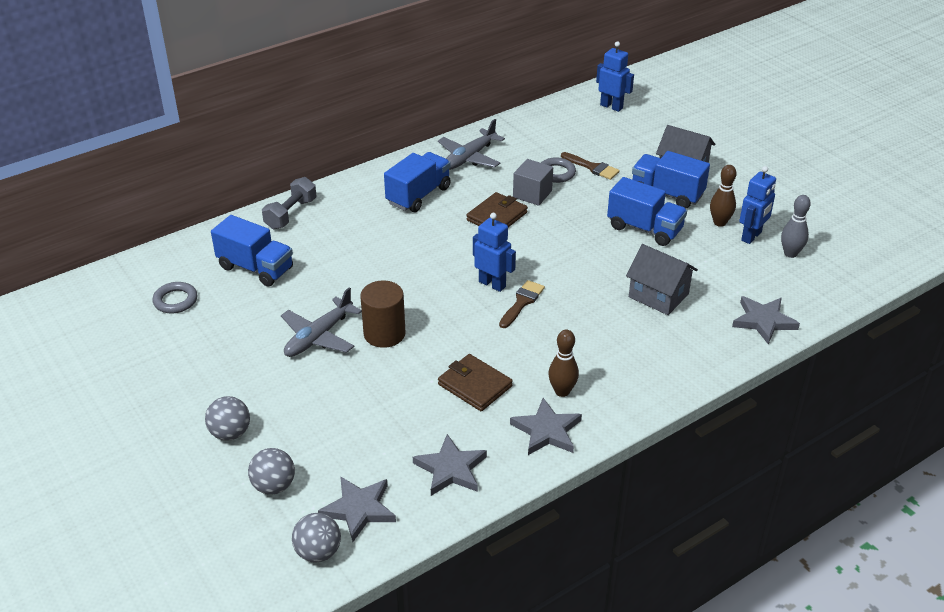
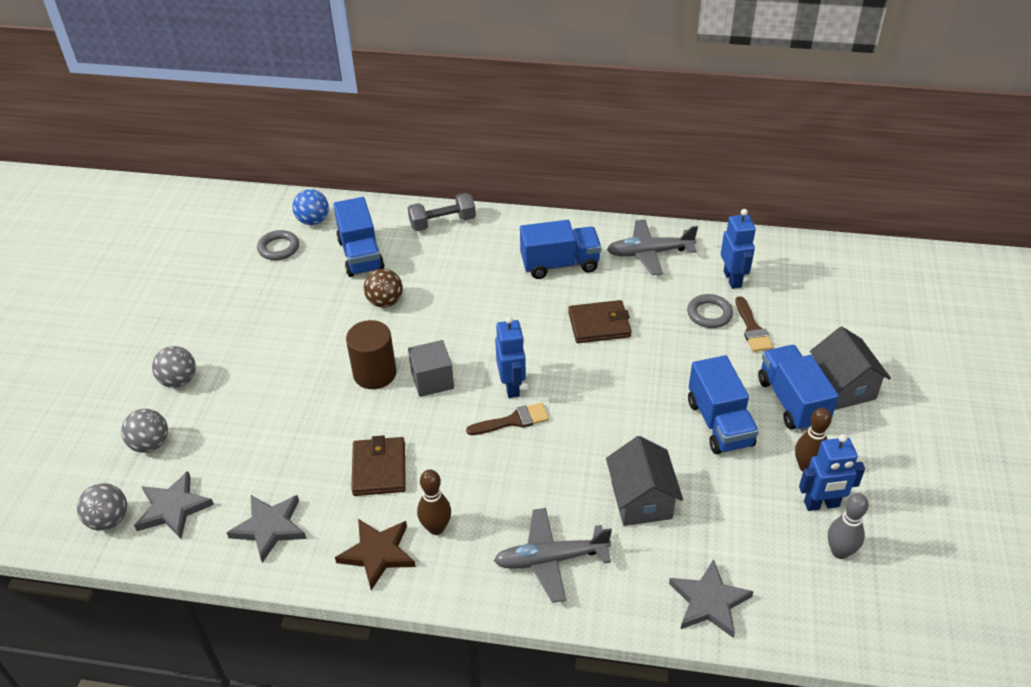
camera: 45 degrees right, 5 degrees up
grey plane [281,287,362,357] -> grey plane moved to [494,508,612,603]
grey star [510,398,582,455] -> brown star [335,519,416,590]
grey cube [513,159,553,206] -> grey cube moved to [408,340,454,397]
blue robot [596,41,634,112] -> blue robot moved to [721,209,756,289]
none -> blue ball [292,189,329,225]
none -> brown ball [364,269,403,308]

